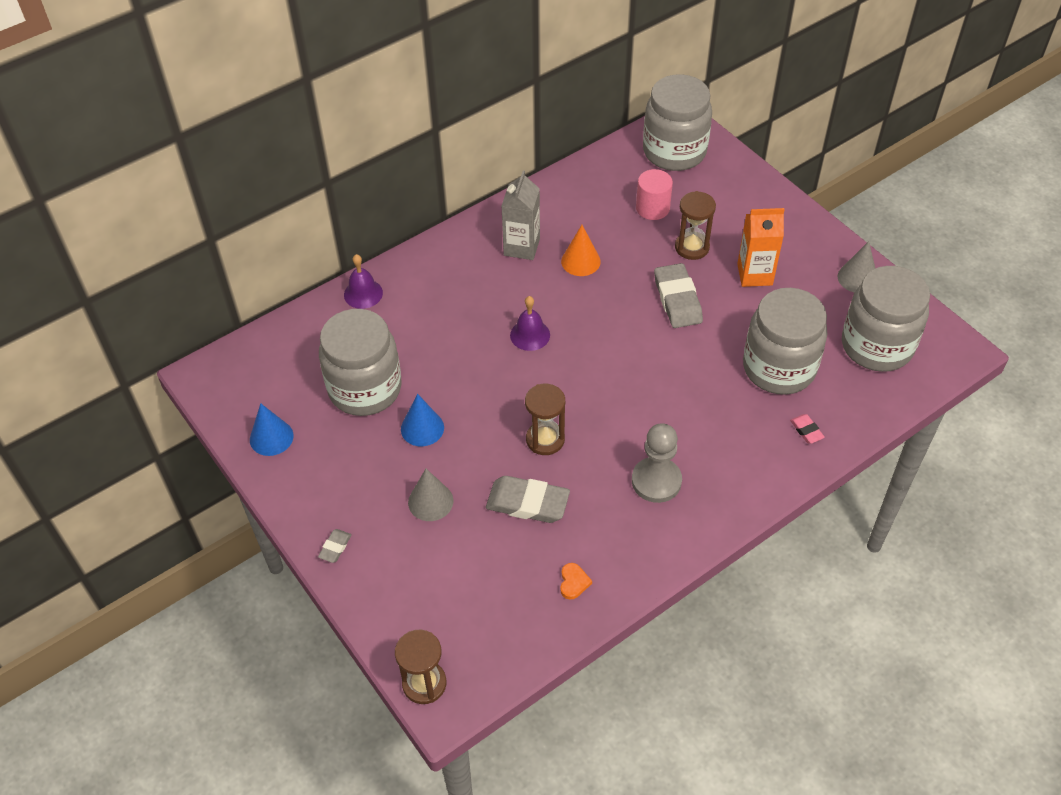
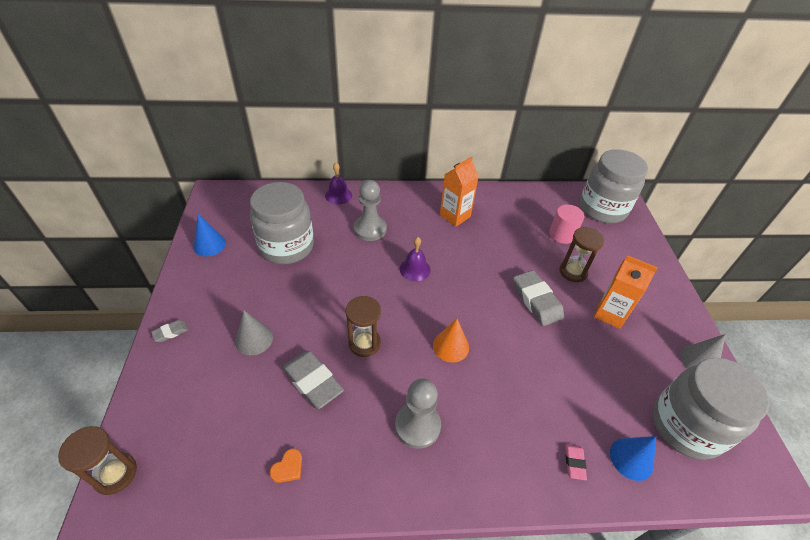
camera: 30 degrees right, 5 degrees down
blue cone [401,394,444,446] -> blue cone moved to [610,436,656,481]
grey carton [502,171,540,260] -> orange carton [440,157,479,227]
orange cone [561,225,601,276] -> orange cone moved to [433,318,469,362]
grey eraser [654,263,703,328] -> grey eraser turned 45 degrees counterclockwise [513,270,564,326]
grey jar [743,288,827,395] -> none
none -> grey pawn [354,180,387,241]

